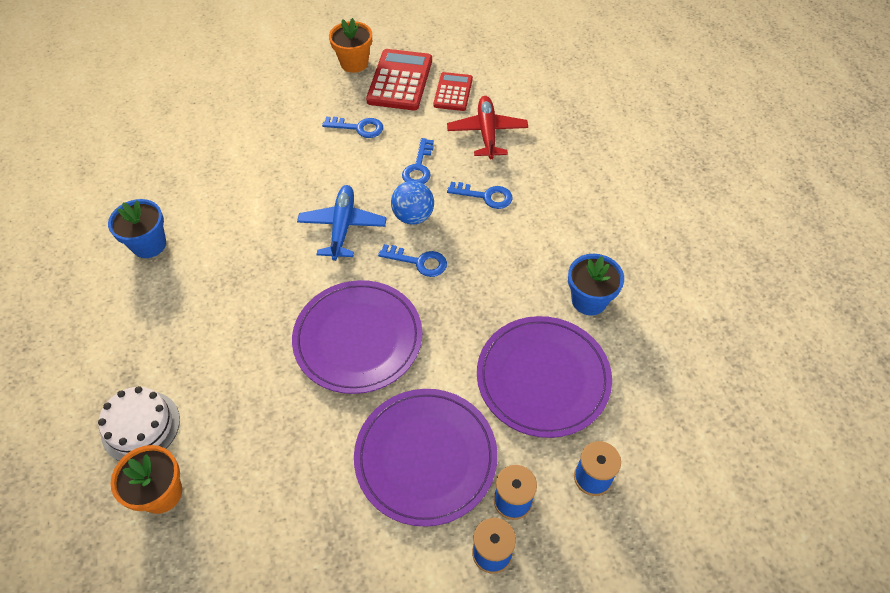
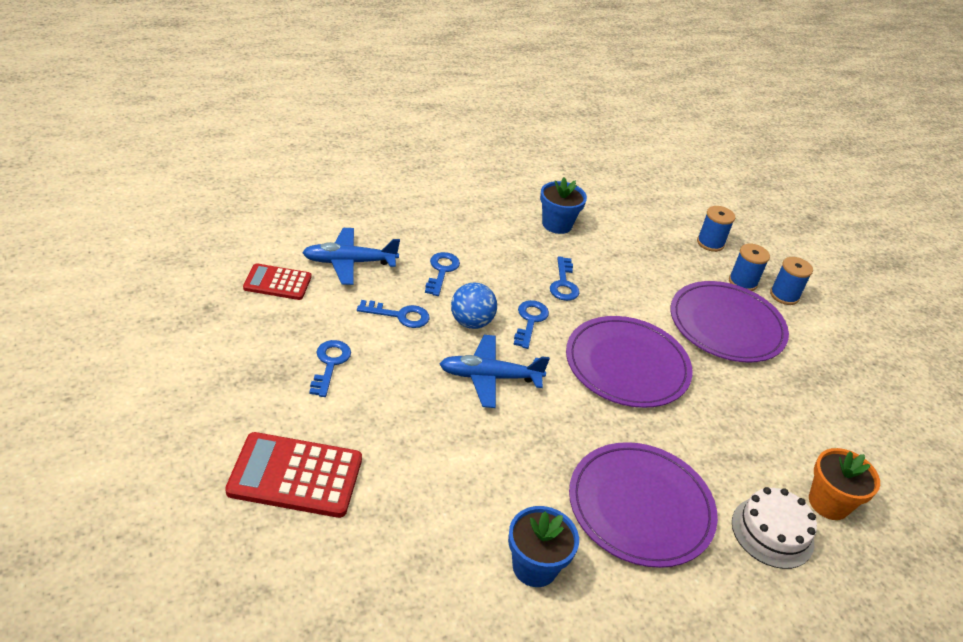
camera: 100 degrees left, 15 degrees down
orange flower pot [329,18,372,73] -> none
red calculator [366,49,432,110] -> red calculator moved to [225,432,362,518]
red plane [447,96,528,159] -> blue plane [302,228,400,285]
purple plate [477,316,612,438] -> purple plate moved to [569,442,718,568]
none -> blue key [550,256,579,301]

